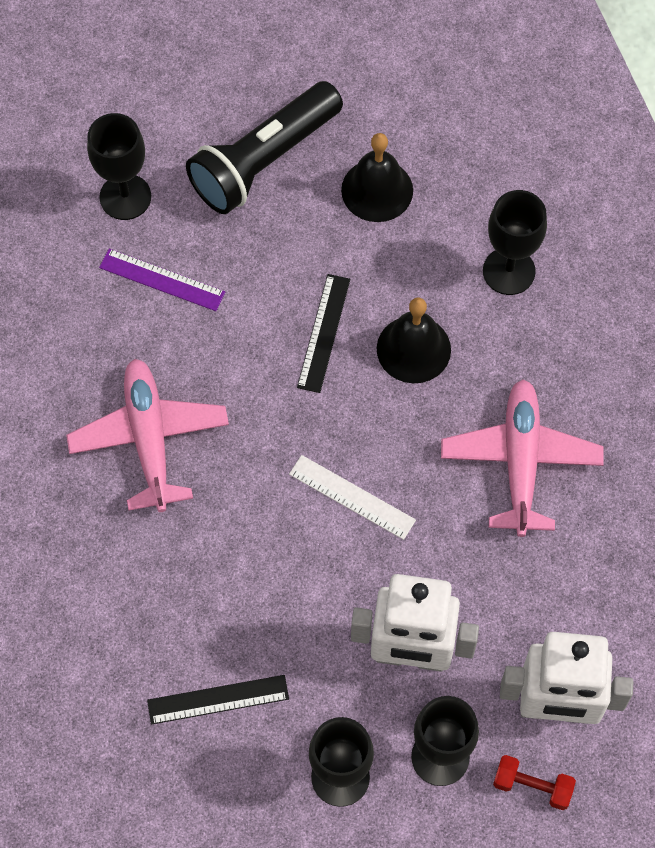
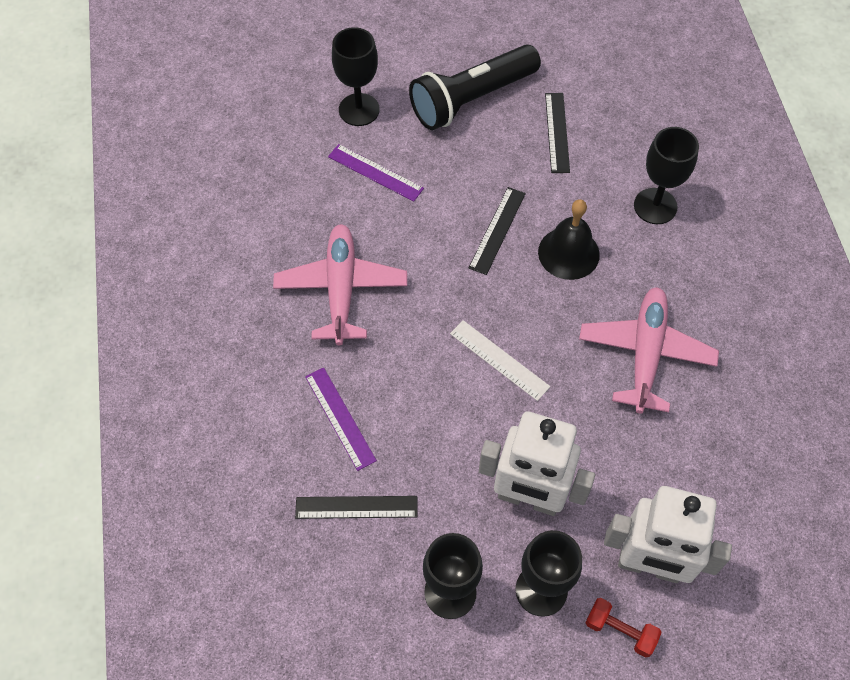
camera: 10 degrees right, 5 degrees down
black bell [341,133,413,222] -> black ruler [545,93,570,173]
none -> purple ruler [305,368,377,471]

